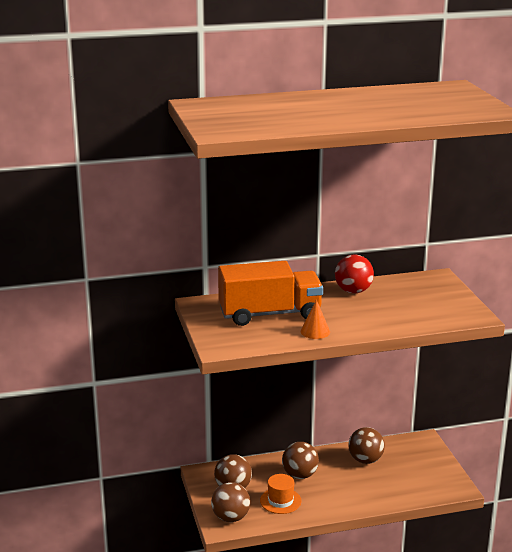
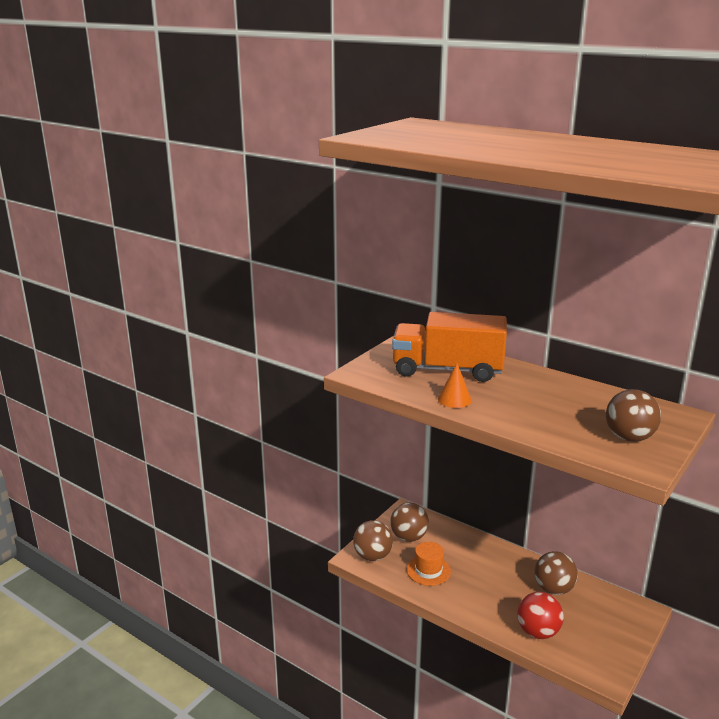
camera: 50 degrees right, 0 degrees up
orange truck [218,261,323,326] -> orange truck turned 150 degrees clockwise [392,312,507,382]
brown ball [282,442,319,479] -> brown ball moved to [606,389,661,442]
red ball [335,254,374,293] -> red ball moved to [517,592,564,639]

